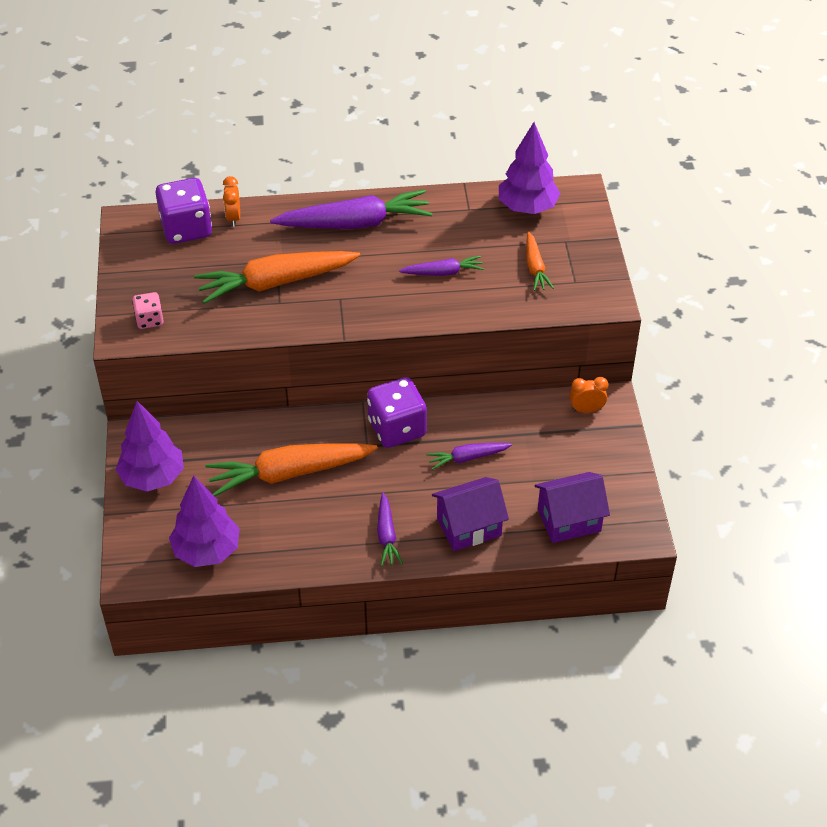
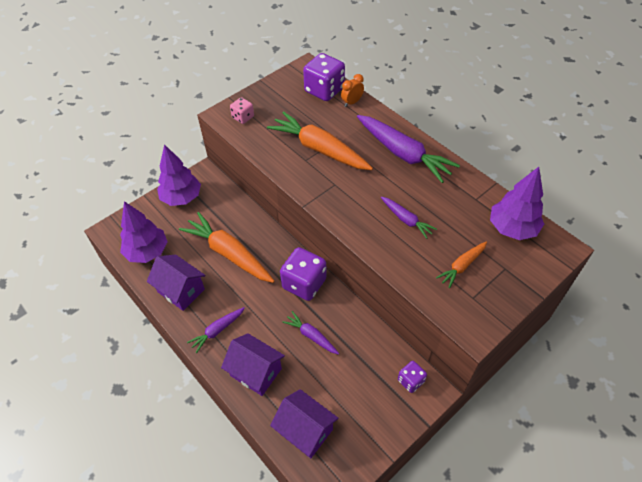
camera: 55 degrees right, 5 degrees up
orange clock [570,377,608,413] -> purple dice [398,361,427,393]
none -> purple house [147,255,205,311]

